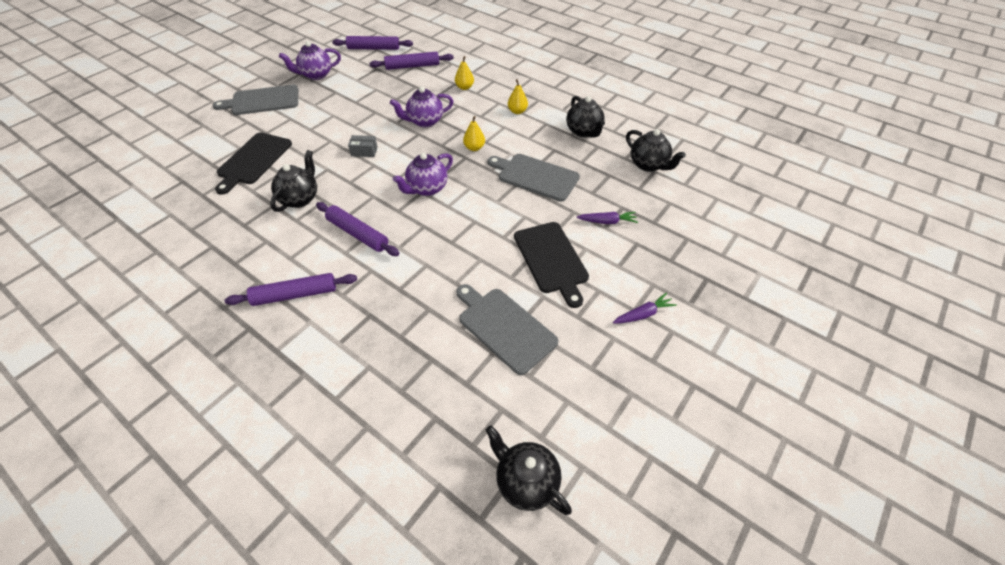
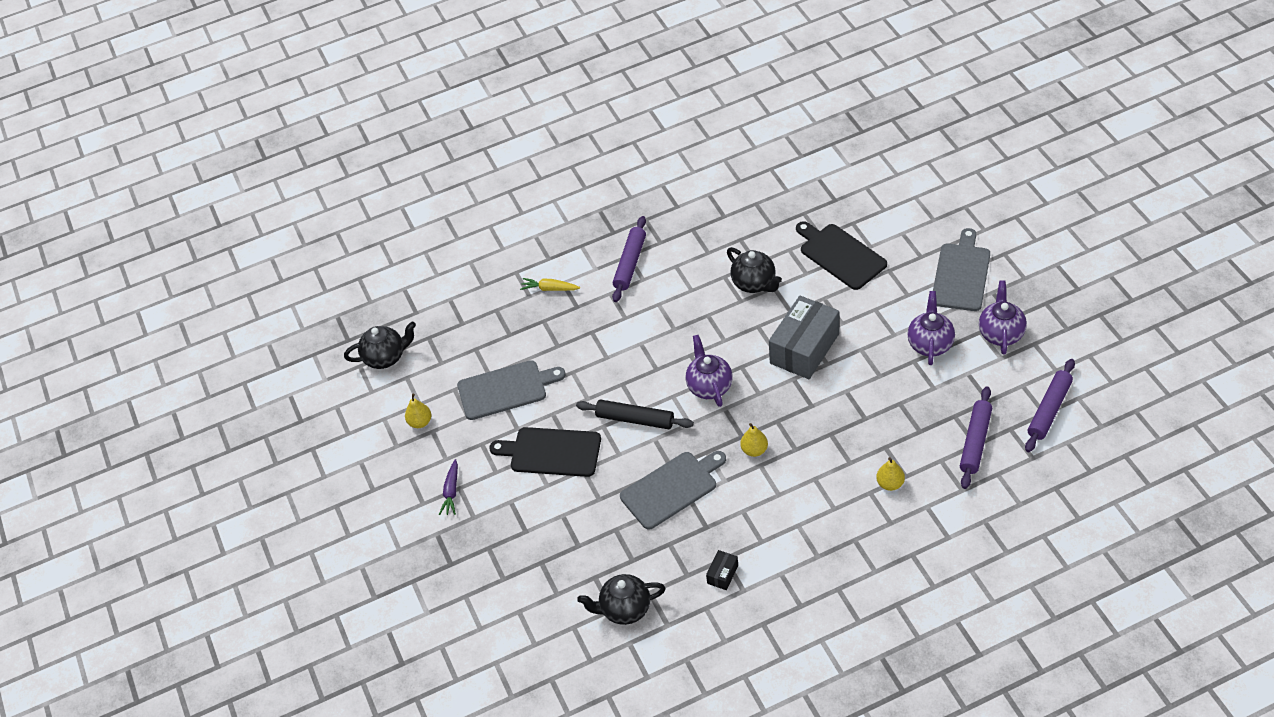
camera: 125 degrees right, 0 degrees up
purple rolling pin [316,202,399,256] -> none
grey box [348,135,378,157] -> grey box [769,296,839,379], size x2.32
purple teapot [390,86,454,128] -> purple teapot moved to [907,291,955,365]
yellow pear [508,79,528,114] -> yellow pear moved to [405,394,431,428]
black teapot [566,96,605,138] -> black box [706,550,738,590]
purple carrot [577,212,638,224] -> none
none -> yellow carrot [520,278,580,291]
none -> black rolling pin [576,400,694,429]

